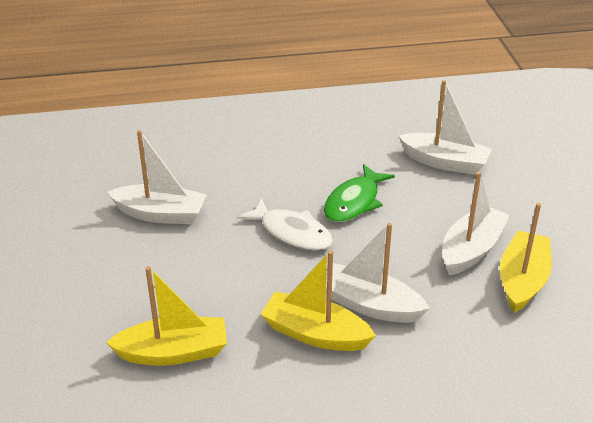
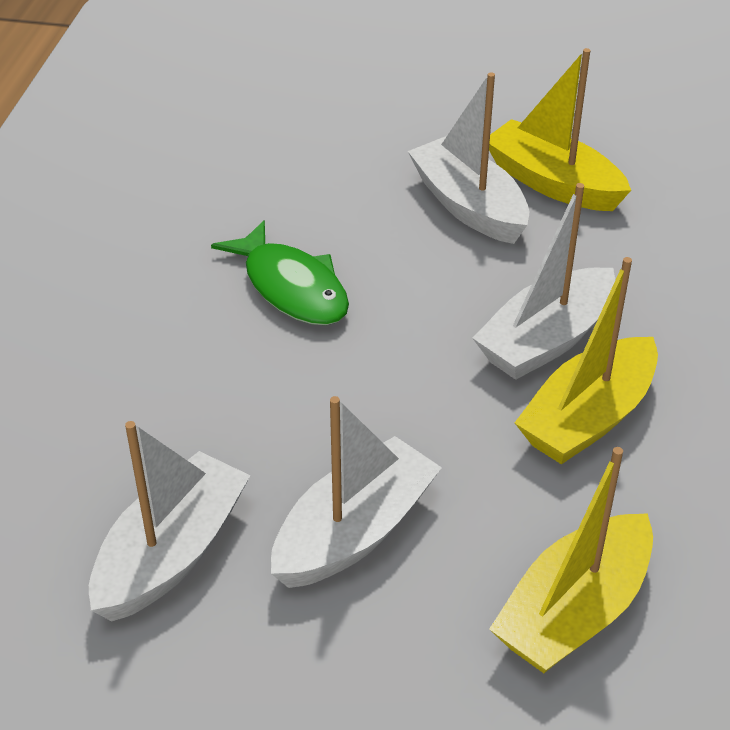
camera: 70 degrees left, 5 degrees up
yellow boat [106,266,227,366] -> yellow boat turned 150 degrees counterclockwise [489,447,653,673]
white fish [237,198,333,251] -> none
white boat [399,80,492,175] -> white boat moved to [271,396,442,588]

